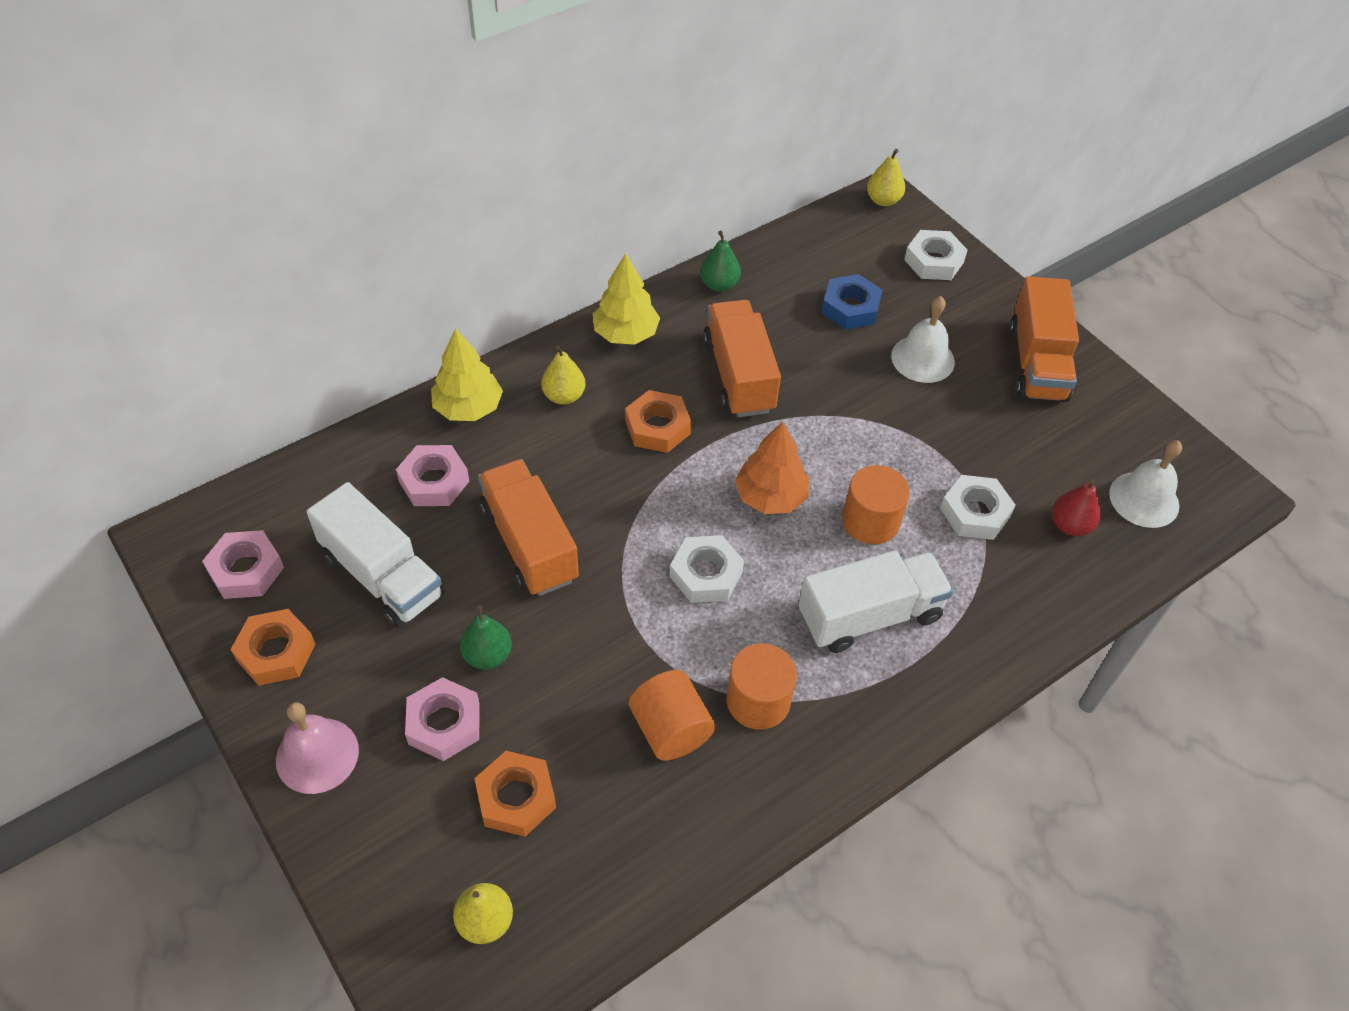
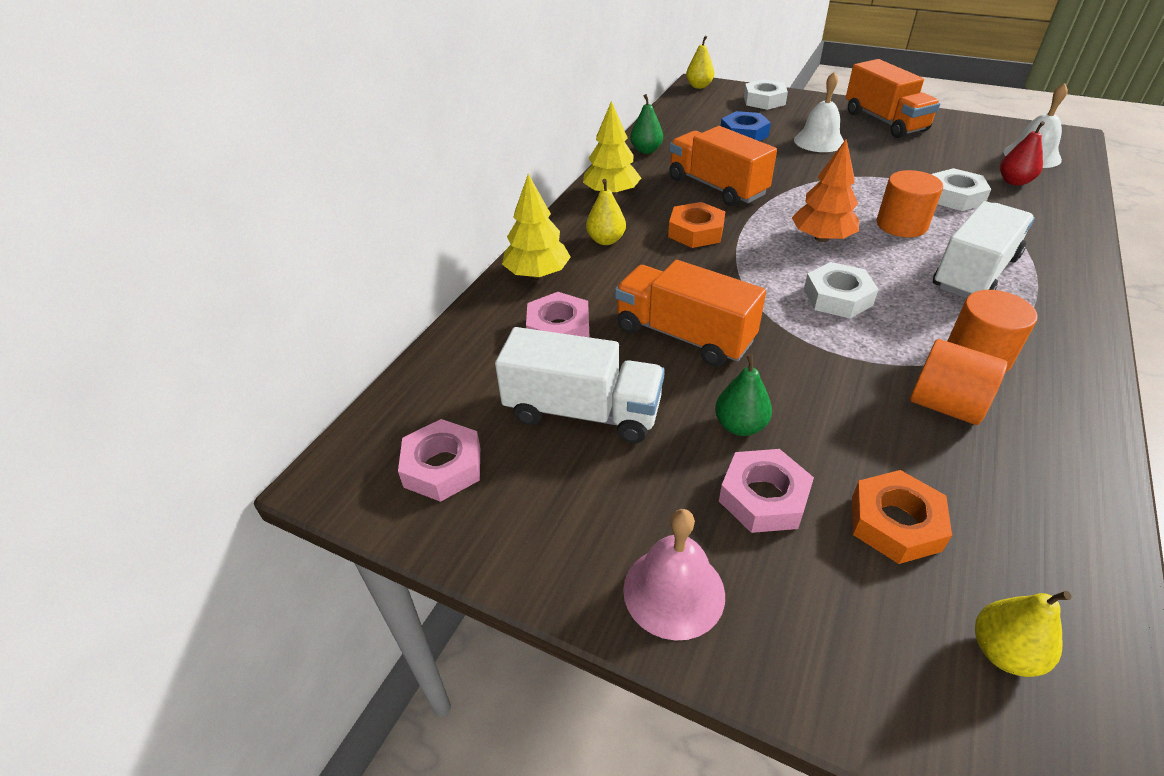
camera: 25 degrees left, 10 degrees down
orange nut [230,609,316,686] -> none

